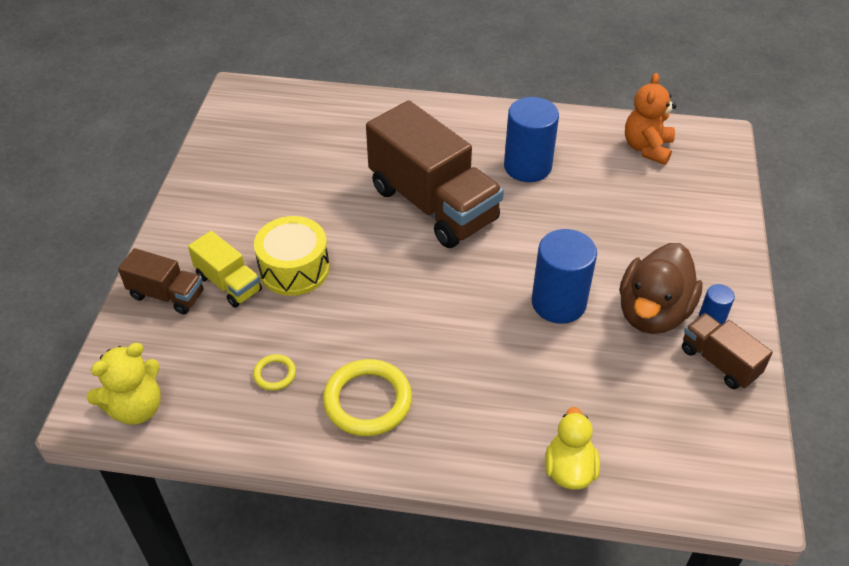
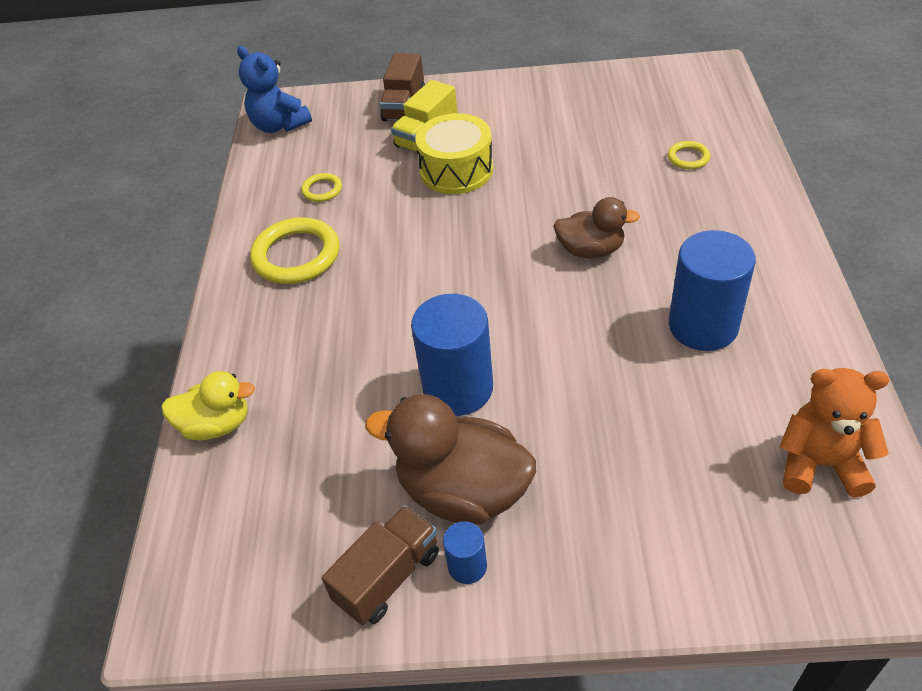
camera: 85 degrees right, 0 degrees up
yellow teddy bear [87,343,161,425] -> blue teddy bear [237,46,312,133]
brown truck [366,101,504,248] -> brown duck [553,197,640,258]
none -> yellow ring [668,141,710,169]

